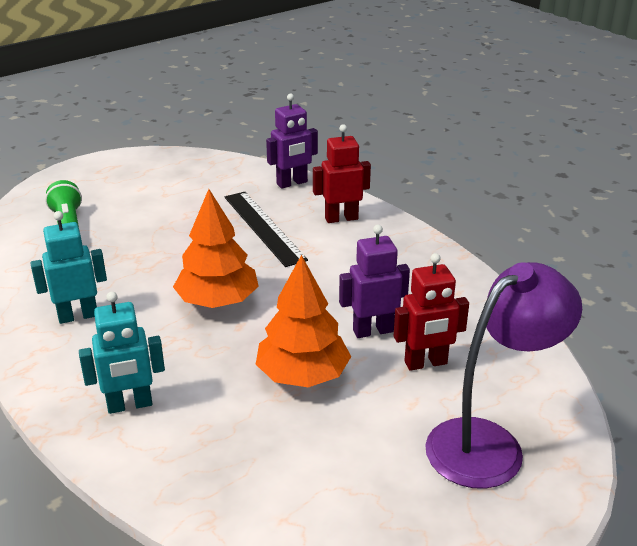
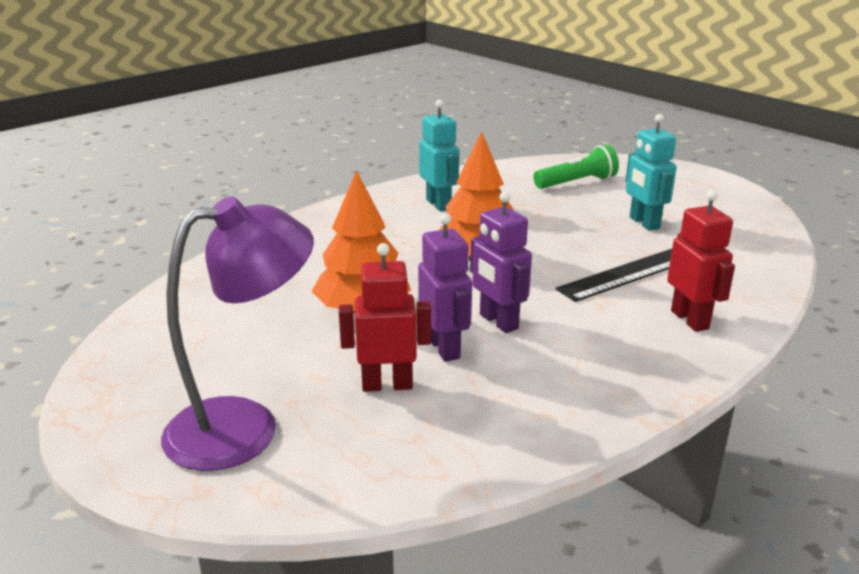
camera: 85 degrees right, 5 degrees down
turquoise robot [79,292,165,414] -> turquoise robot moved to [626,114,677,231]
purple robot [266,93,318,189] -> purple robot moved to [470,192,532,333]
red robot [394,253,469,371] -> red robot turned 105 degrees clockwise [339,243,431,392]
purple lamp [425,262,582,489] -> purple lamp turned 75 degrees counterclockwise [161,196,314,471]

